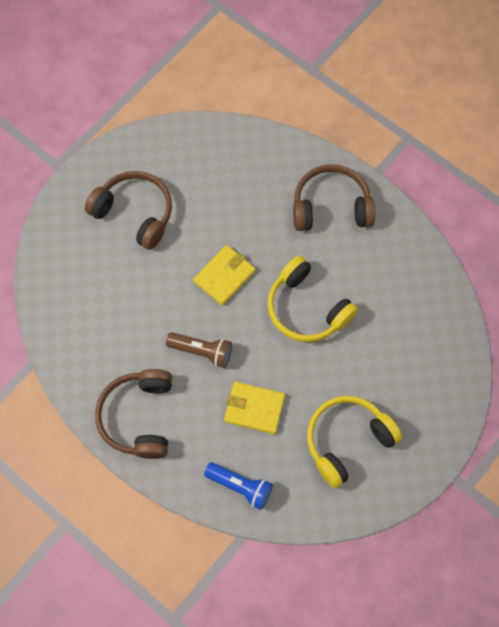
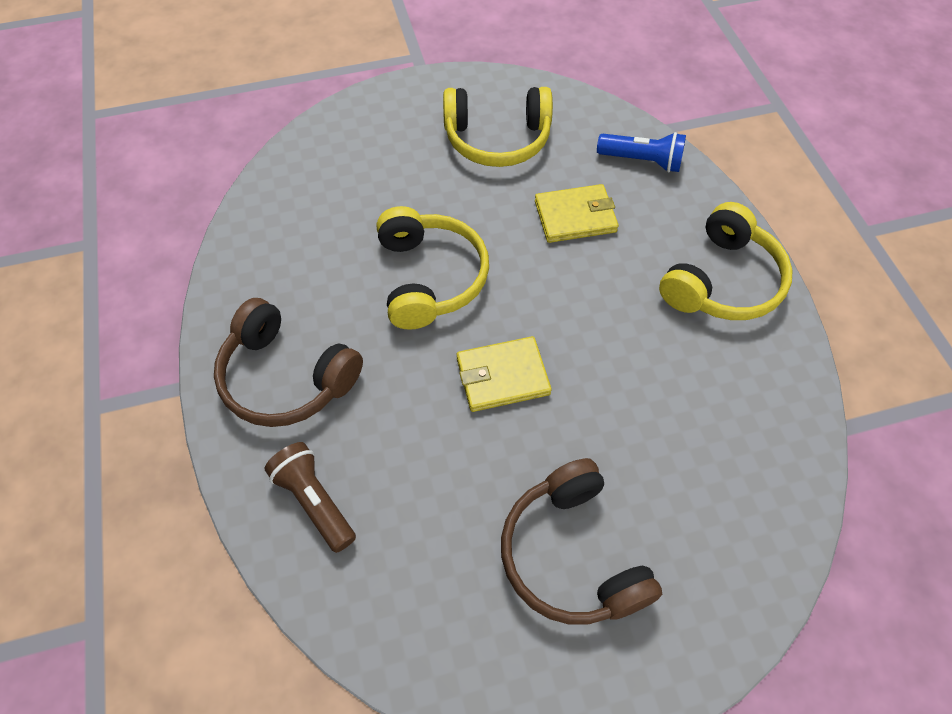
camera: 145 degrees left, 10 degrees down
brown headphones [95,369,172,459] -> yellow headphones [659,202,793,320]
brown flashlight [166,332,232,368] -> brown flashlight moved to [264,442,356,553]
blue flashlight [204,462,273,510] -> blue flashlight turned 135 degrees clockwise [597,132,686,172]
yellow wallet [224,382,285,434] -> yellow wallet turned 60 degrees counterclockwise [535,184,619,243]

